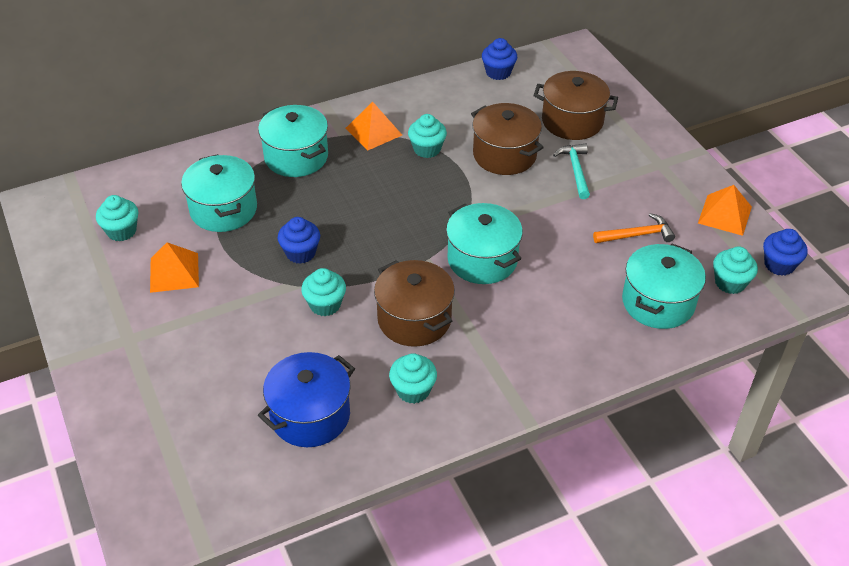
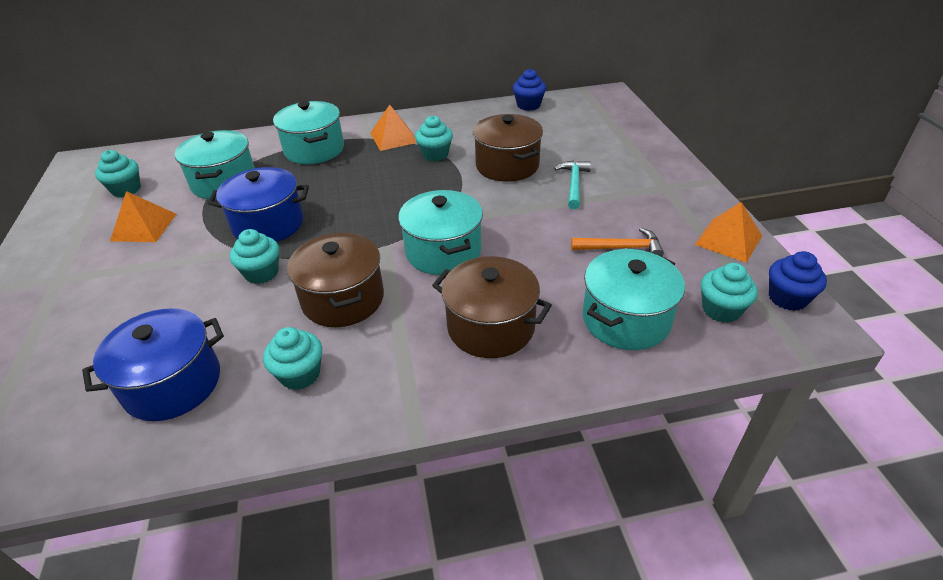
camera: 15 degrees right, 5 degrees down
blue cupcake [278,217,320,264] -> blue pot [208,167,309,242]
brown pot [534,71,618,140] -> brown pot moved to [432,256,552,358]

